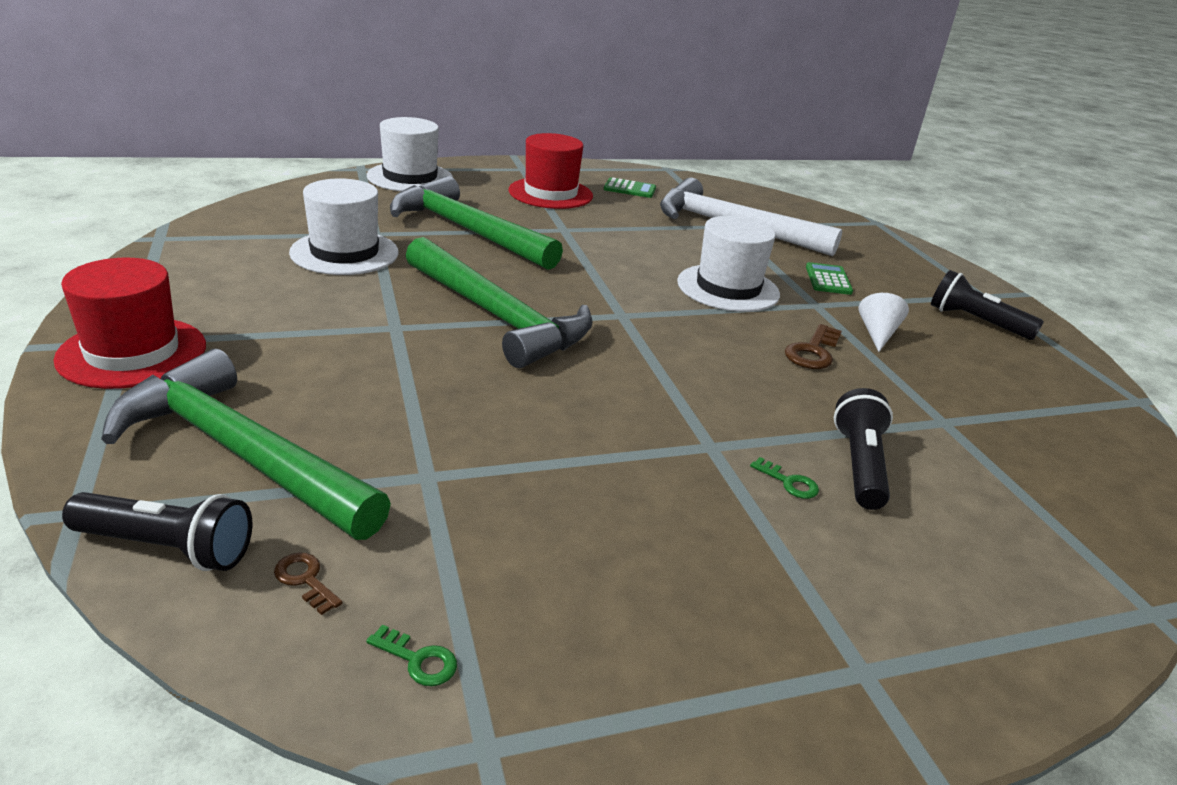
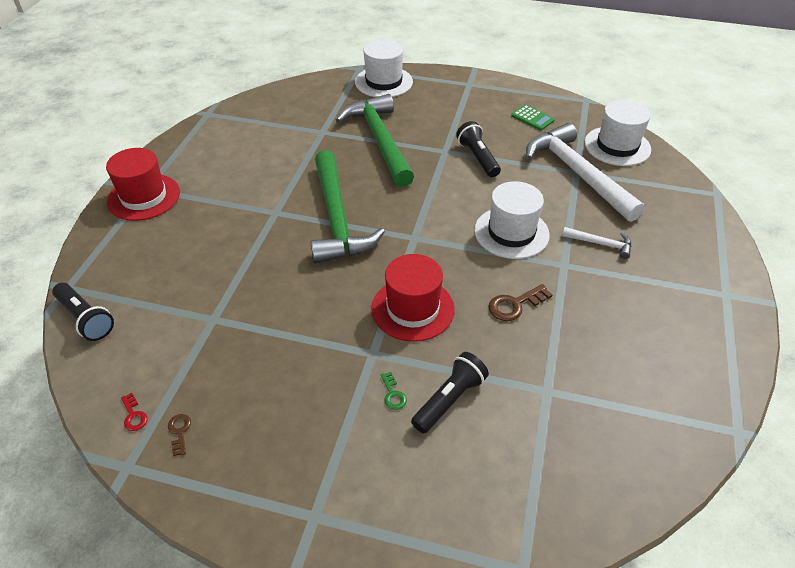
camera: 35 degrees right, 15 degrees up
green hammer [101,349,391,540] -> none
brown key [274,552,343,615] -> brown key moved to [168,414,191,456]
white hat [289,178,399,275] -> white hat moved to [584,100,651,166]
green key [366,625,457,686] -> red key [121,393,147,431]
red hat [509,133,593,209] -> red hat moved to [371,254,455,342]
green calculator [806,262,853,295] -> white hammer [562,227,631,259]
white cone [858,293,909,352] -> none
black flashlight [931,270,1044,340] -> black flashlight moved to [456,121,501,177]

